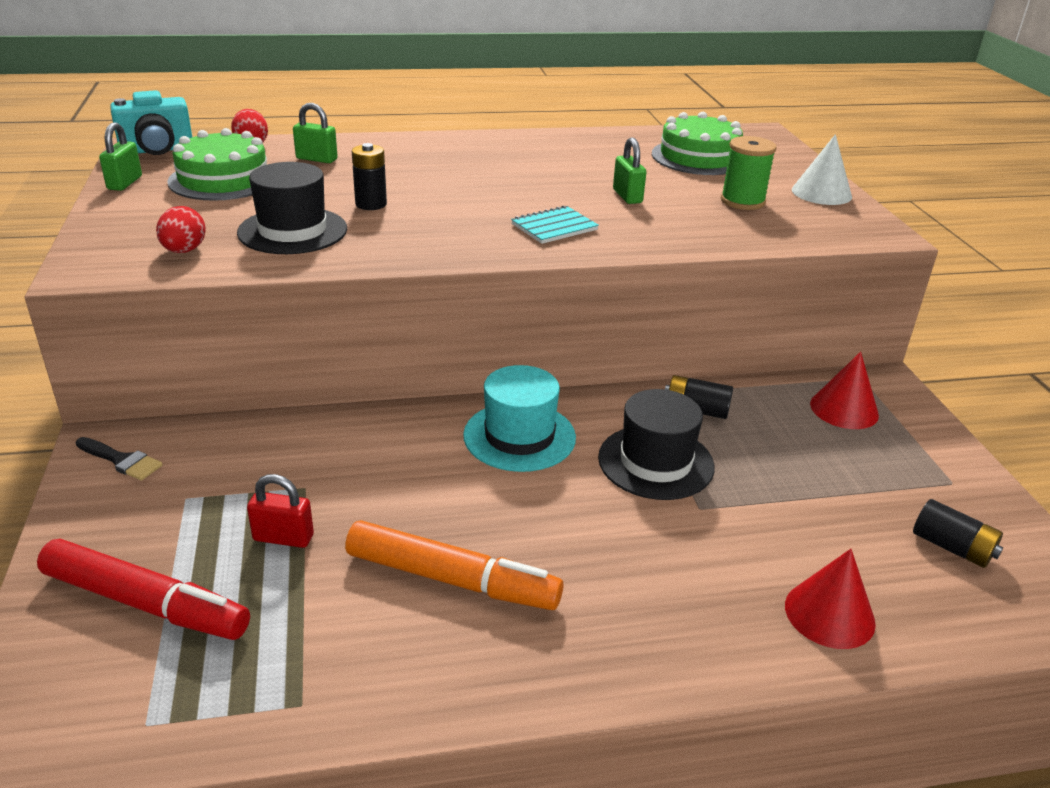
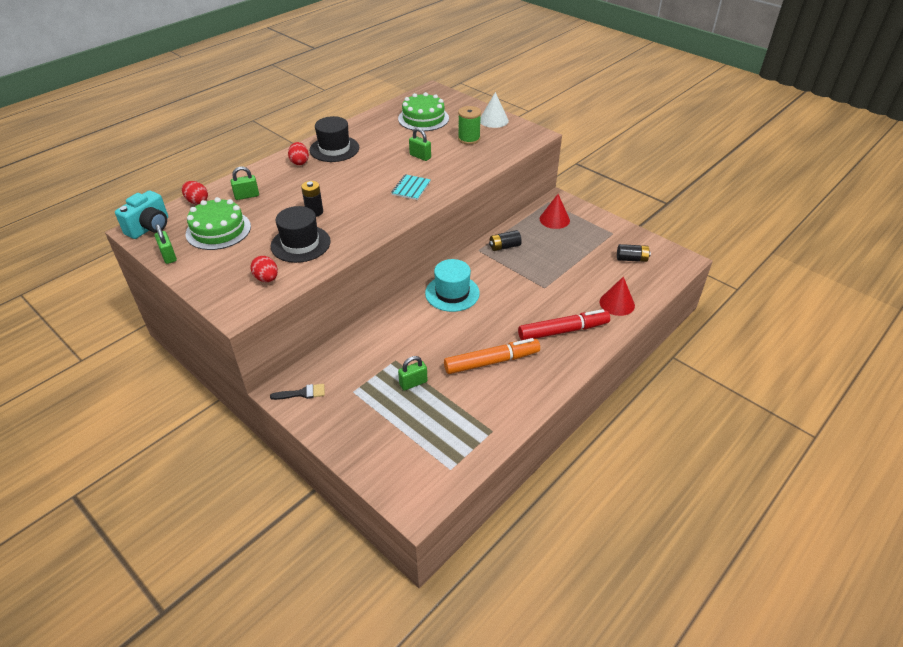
camera: 35 degrees left, 10 degrees up
red marker [37,539,250,640] -> red marker moved to [518,309,610,340]
red padlock [247,474,314,548] -> green padlock [398,356,427,391]
black hat [598,389,715,500] -> black hat moved to [309,116,359,162]
none -> red egg [288,142,309,165]

